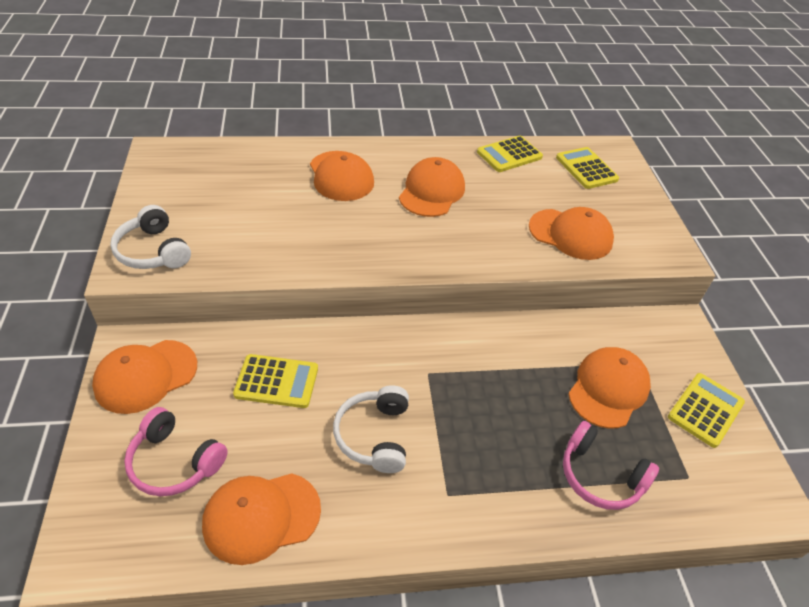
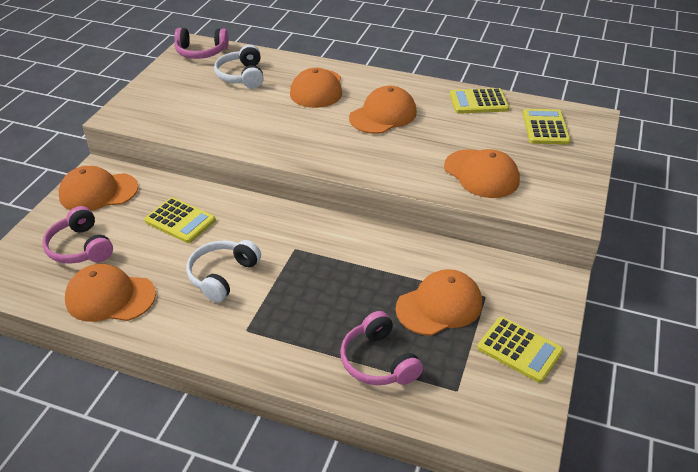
camera: 30 degrees right, 5 degrees down
white headphones [110,205,191,269] -> white headphones moved to [214,45,264,88]
yellow calculator [668,373,745,448] -> yellow calculator turned 60 degrees clockwise [477,317,563,383]
none -> pink headphones [174,28,229,59]

